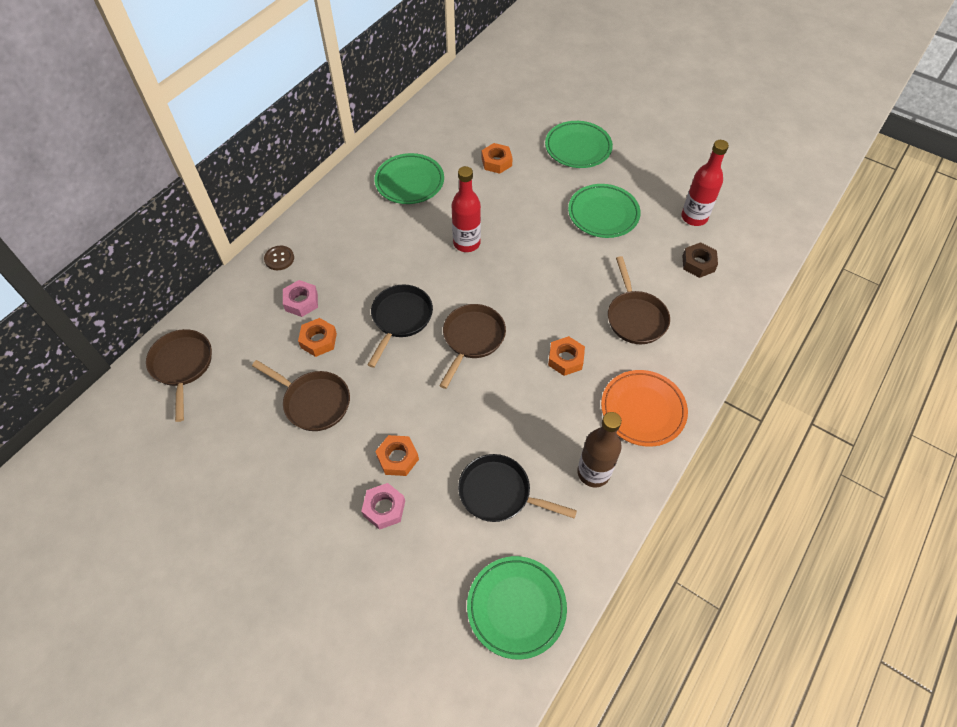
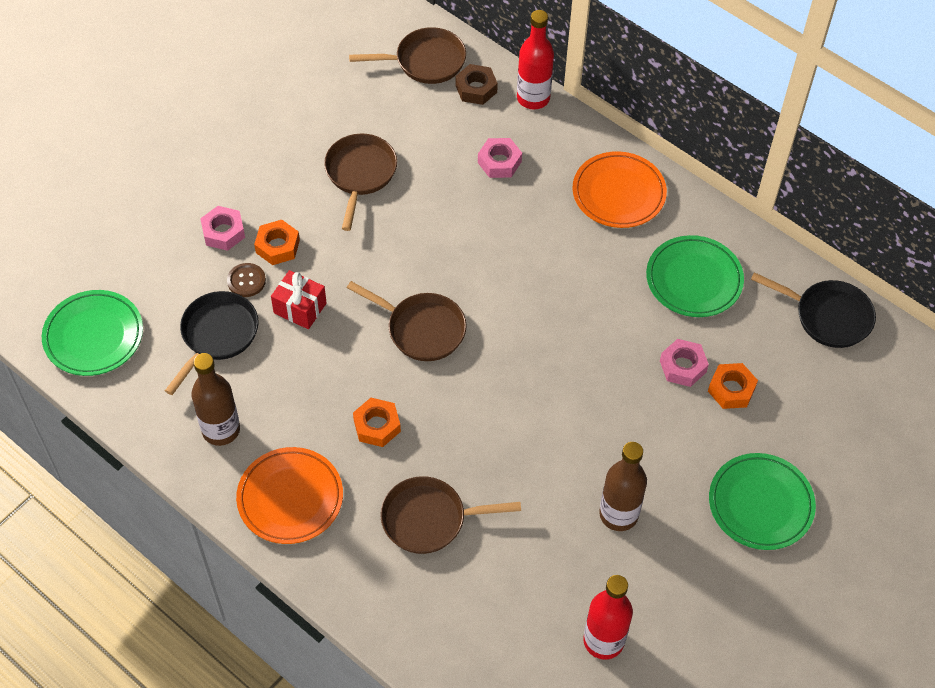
camera: 95 degrees right, 0 degrees up
brown pan [252,360,350,431] -> brown pan turned 150 degrees clockwise [324,134,397,231]
brown button [264,246,294,270] -> brown button moved to [227,263,266,297]
orange nut [298,318,337,357] -> none
black pan [367,284,433,368] -> black pan moved to [751,272,876,348]
red bottle [452,166,481,252] -> red bottle moved to [517,10,554,109]
green plate [568,184,641,238] -> brown bottle [599,442,647,531]
brown nut [683,242,718,278] -> brown nut moved to [455,64,498,105]
none -> red gift [271,270,327,329]
none -> orange plate [572,151,667,228]
none -> pink nut [660,339,709,387]

